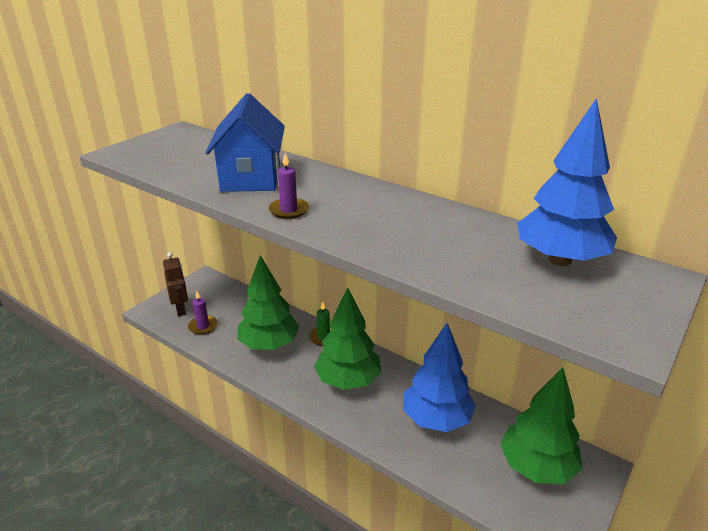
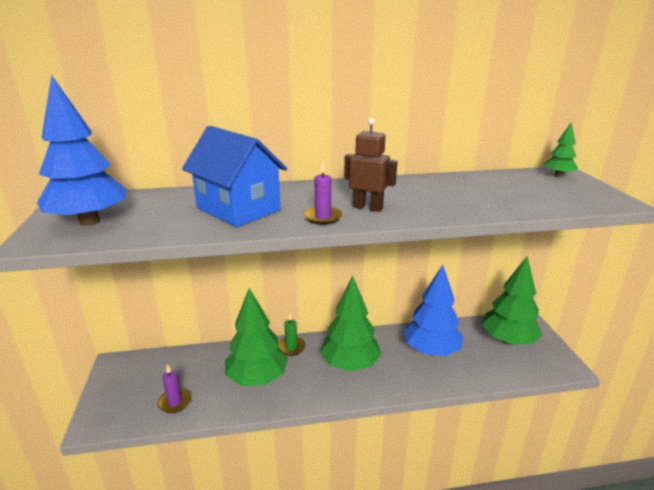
camera: 45 degrees left, 5 degrees down
brown robot [163,252,188,316] -> brown robot moved to [344,118,397,212]
blue tree [517,98,617,266] -> blue tree moved to [37,75,127,226]
none -> green tree [544,122,578,177]

